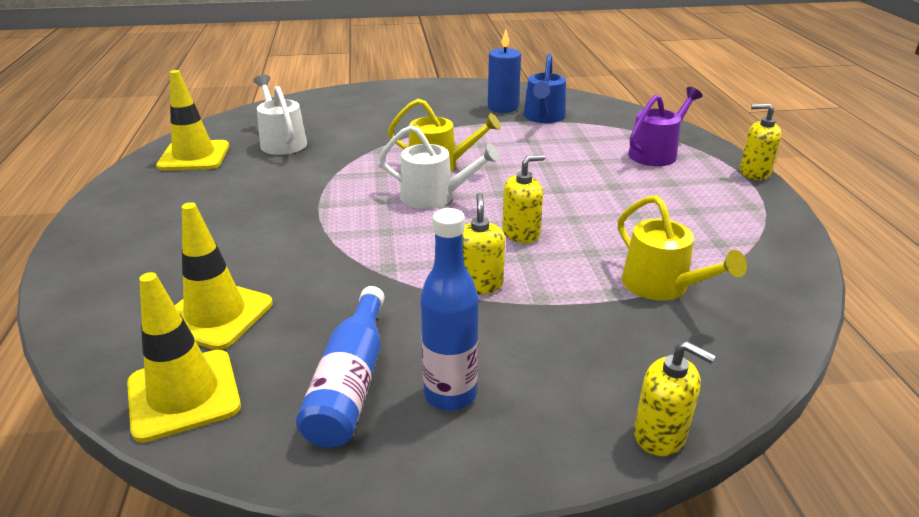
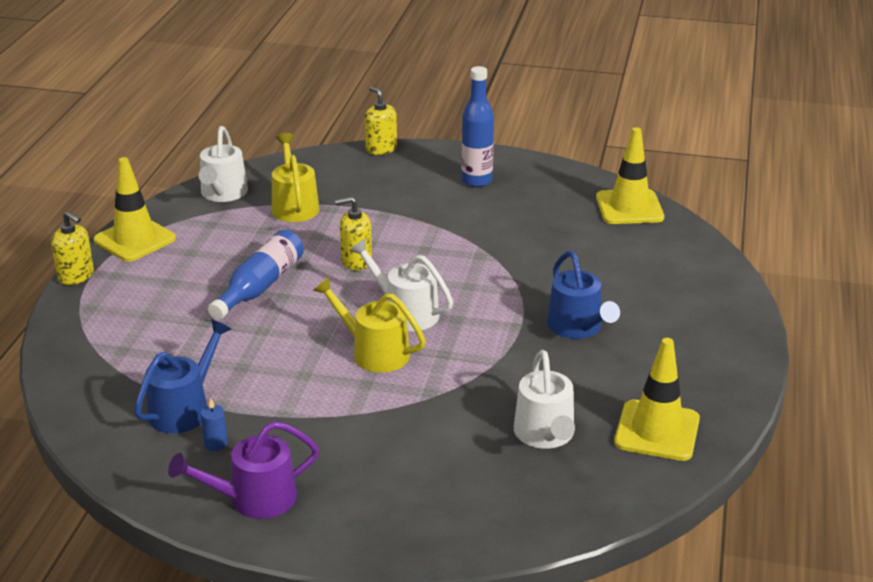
camera: 160 degrees left, 0 degrees up
yellow traffic cone [175,202,273,350] -> yellow traffic cone moved to [94,157,176,262]
blue bottle [296,286,385,448] -> blue bottle moved to [208,230,304,320]
yellow soap dispenser [462,193,505,295] -> none
blue candle [488,30,521,113] -> blue candle [200,398,228,451], size x0.50
purple watering can [628,87,702,166] -> purple watering can moved to [168,421,319,519]
none -> white watering can [199,126,248,202]
none -> blue watering can [547,251,620,339]

